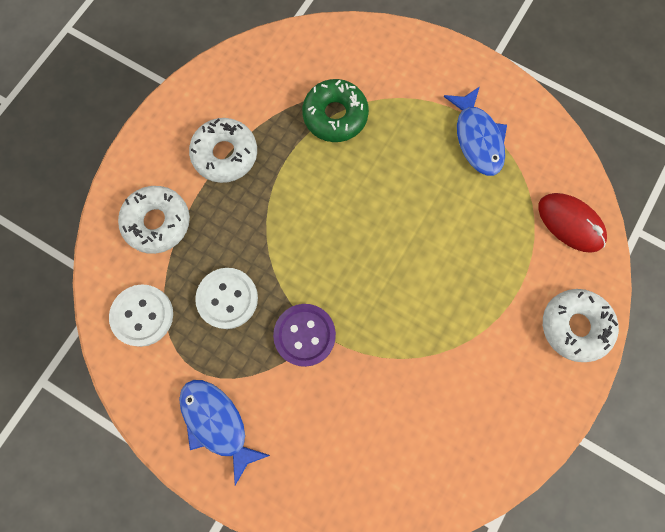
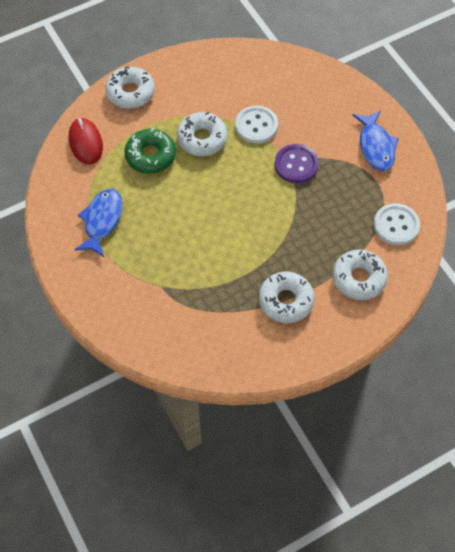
camera: 150 degrees left, 15 degrees down
white button [195,268,258,329] -> white button moved to [235,106,278,144]
green donut [302,79,369,142] -> green donut moved to [125,128,176,174]
none -> white donut [177,112,228,156]

